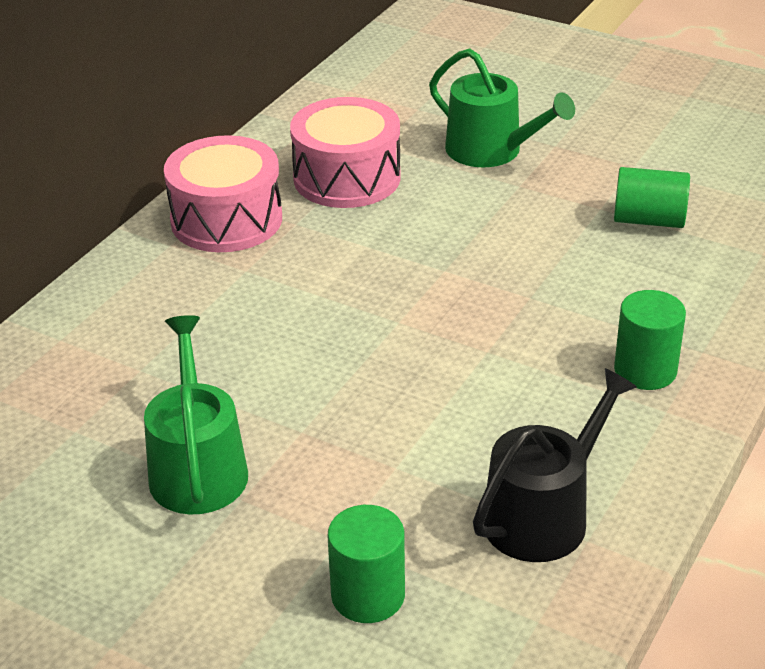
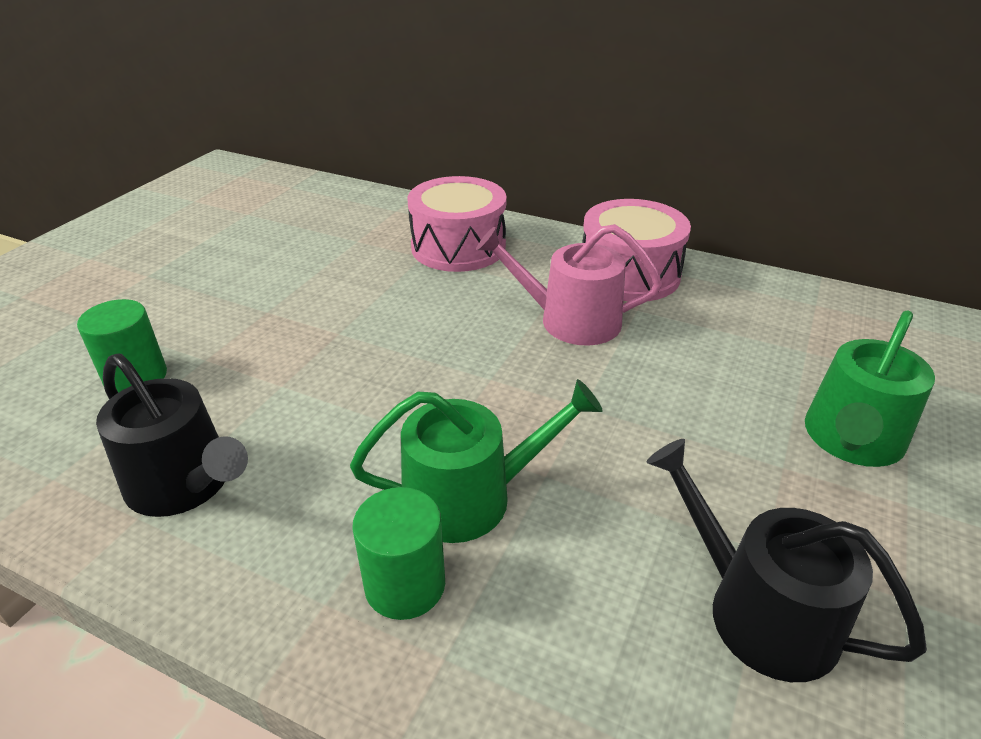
camera: 85 degrees right, 0 degrees up
green watering can [144,315,248,514] -> green watering can moved to [350,379,603,543]
pink drum [290,97,401,208] -> pink drum moved to [408,176,507,272]
green cylinder [614,167,690,228] -> black watering can [646,439,927,682]
none -> pink watering can [476,224,662,346]

